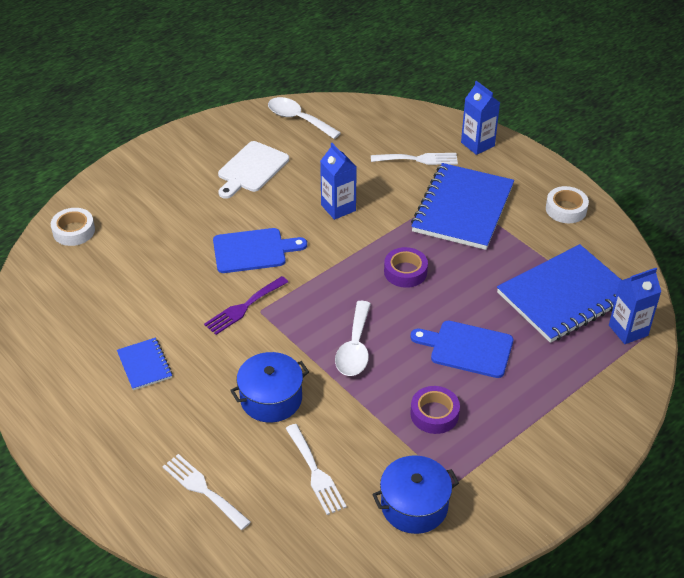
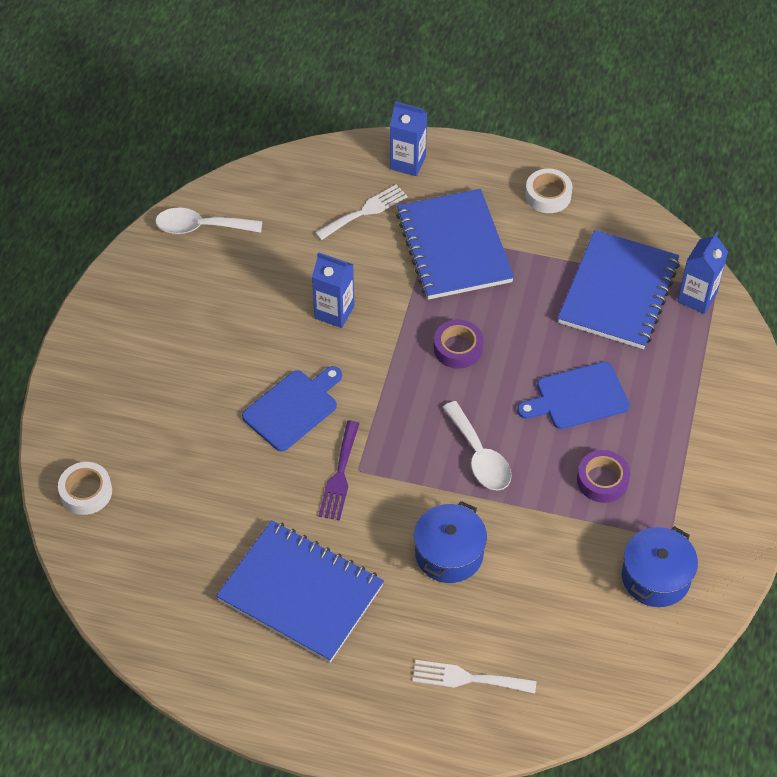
camera: 35 degrees left, 10 degrees up
blue notebook [117,338,173,390] -> blue notebook [216,520,384,663], size x2.14
white cutting board [218,141,289,199] -> none
white fork [285,424,347,515] -> none

